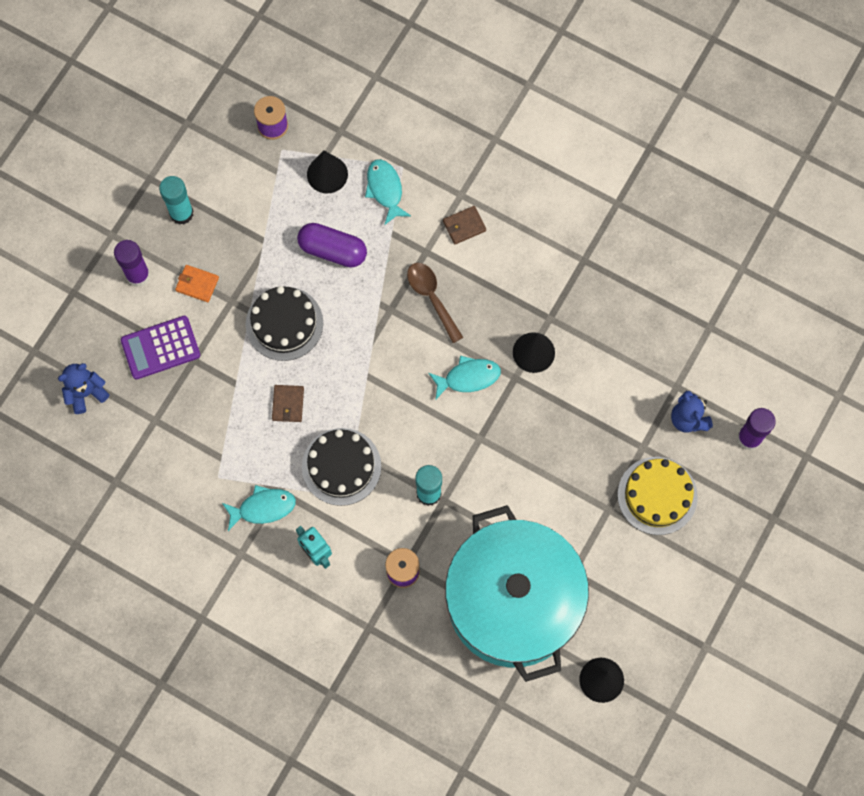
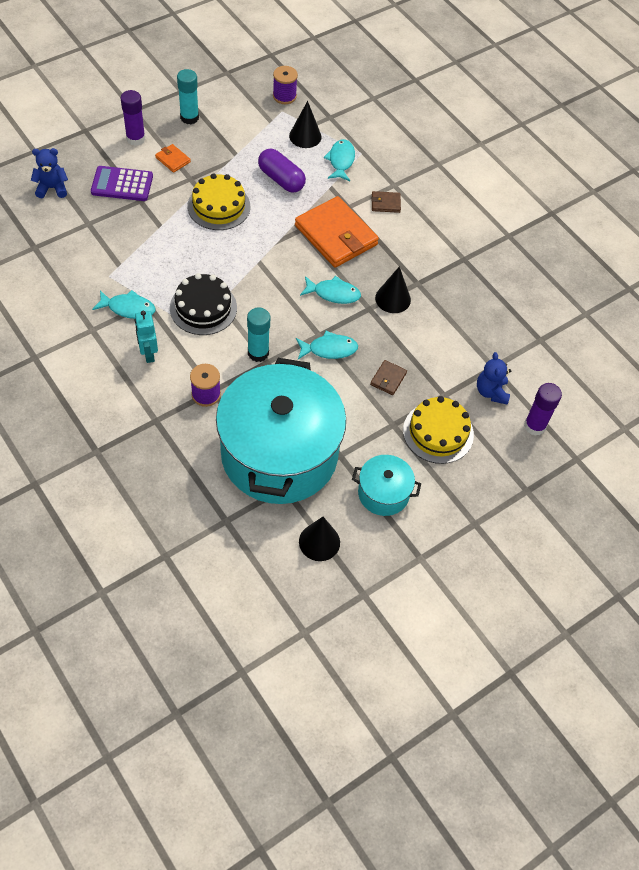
camera: 20 degrees right, 15 degrees down
black cake [246,286,323,361] -> yellow cake [188,173,250,230]
brown wallet [272,385,304,422] -> brown wallet moved to [370,360,407,395]
brown spoon [407,263,464,343] -> orange wallet [295,196,379,268]
none -> turquoise fish [296,331,358,359]
none -> turquoise pot [352,455,421,516]

